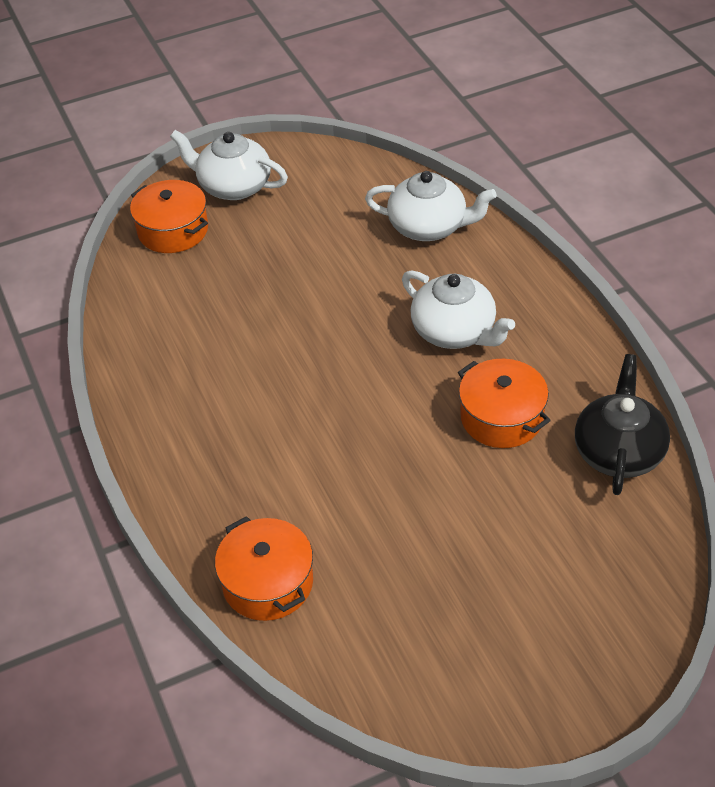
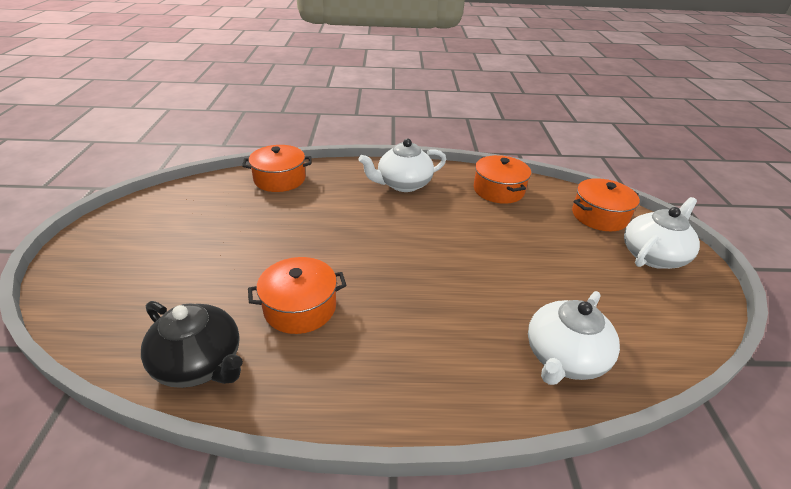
camera: 110 degrees right, 10 degrees down
white teapot [402,271,515,349] -> white teapot moved to [358,139,446,192]
none -> orange pot [474,155,531,204]

